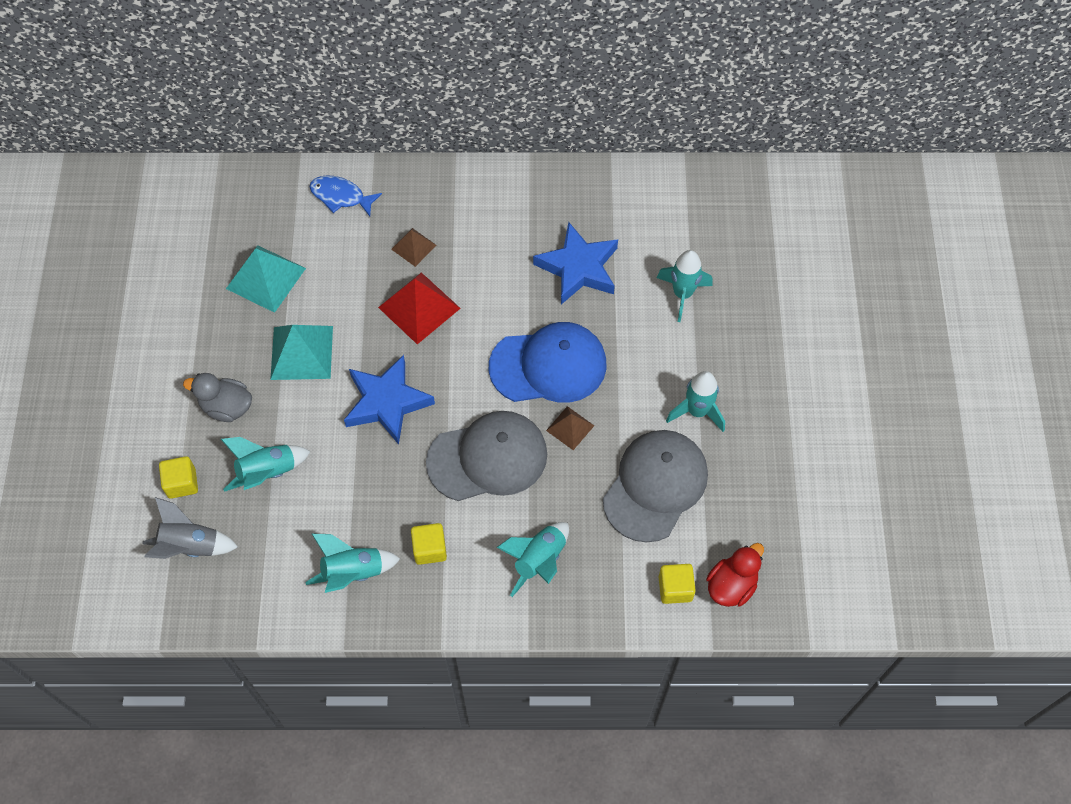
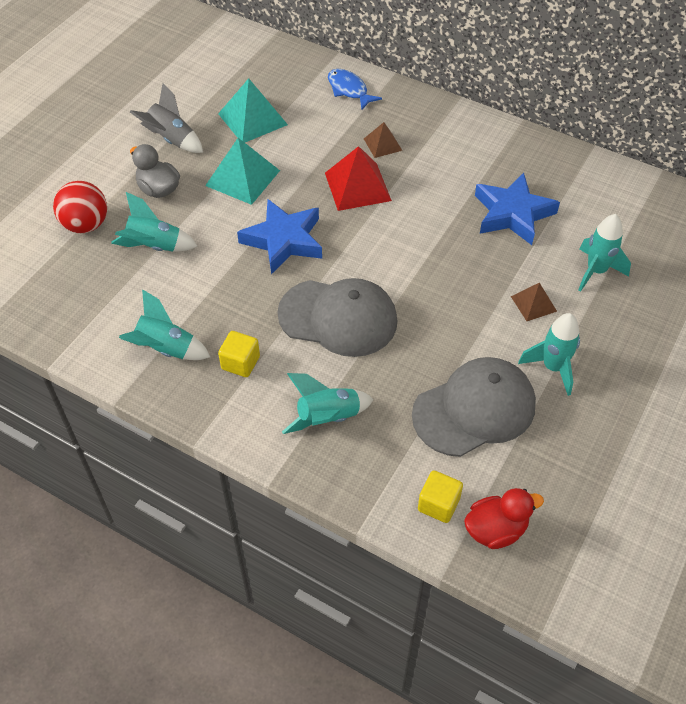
camera: 30 degrees right, 10 degrees down
grey rocket [142,497,238,559] -> grey rocket moved to [130,83,203,153]
yellow cube [159,456,198,499] -> red ball [53,181,107,233]
blue cap [489,322,606,403] -> none
brown pyramid [546,406,594,450] -> brown pyramid moved to [511,283,557,321]

